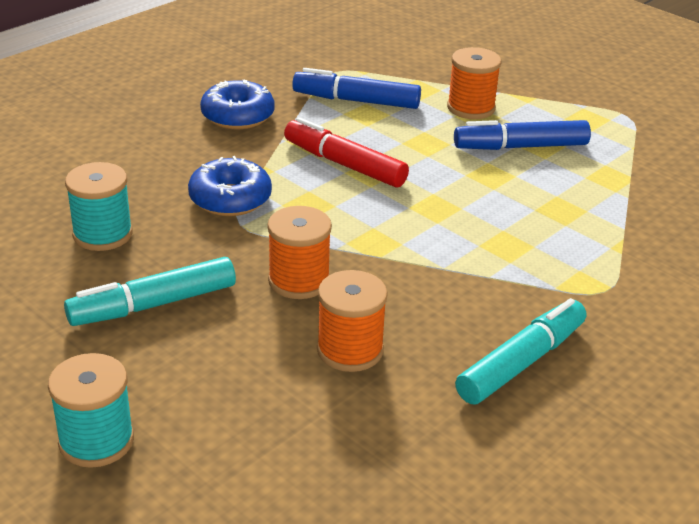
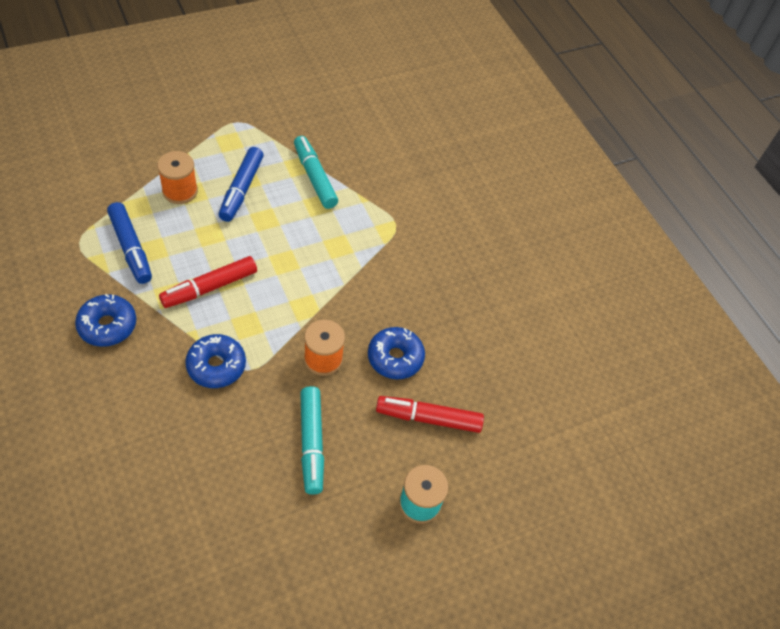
camera: 75 degrees left, 20 degrees up
turquoise spool [65,162,133,251] -> none
blue marker [292,68,421,109] -> blue marker turned 60 degrees counterclockwise [107,202,152,284]
orange spool [317,270,388,372] -> blue donut [368,327,425,379]
turquoise marker [455,298,586,404] -> turquoise marker moved to [294,136,338,209]
none -> red marker [376,396,484,433]

